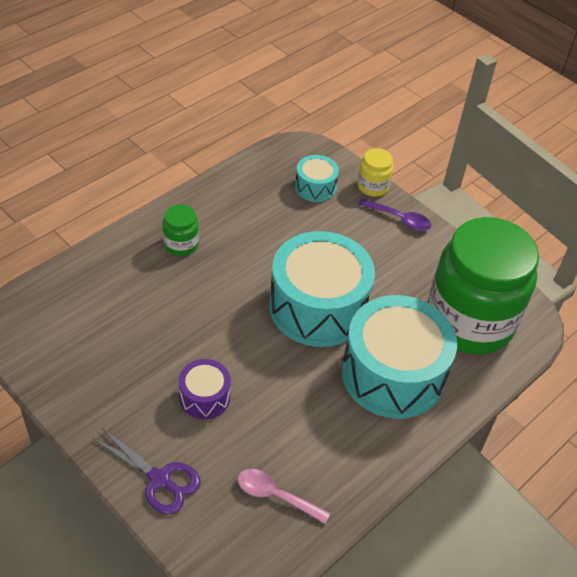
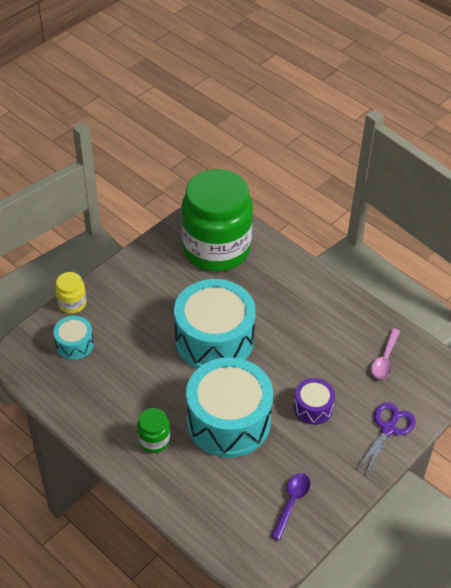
camera: 90 degrees left, 0 degrees up
turquoise drum [342,295,457,419] -> turquoise drum moved to [186,357,273,458]
purple spoon [358,198,431,231] -> purple spoon moved to [271,473,310,540]

